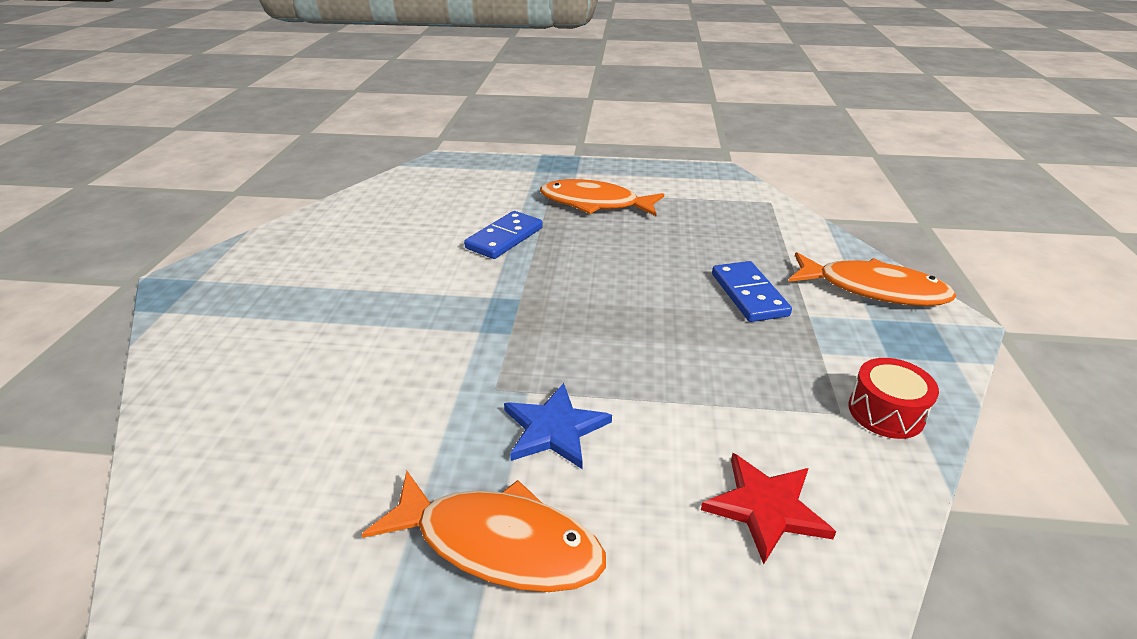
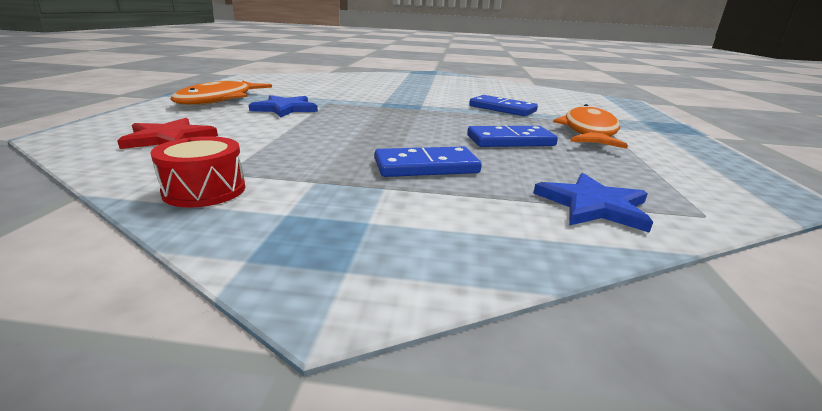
camera: 90 degrees right, 10 degrees down
orange fish [788,252,957,306] -> none
none -> blue domino [467,126,558,147]
none -> blue star [533,173,653,233]

